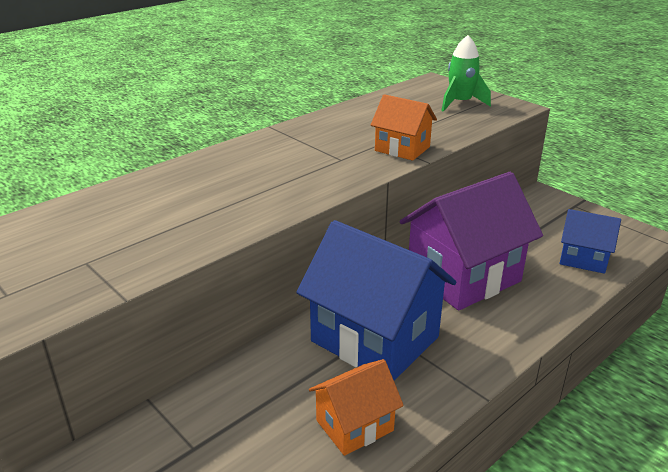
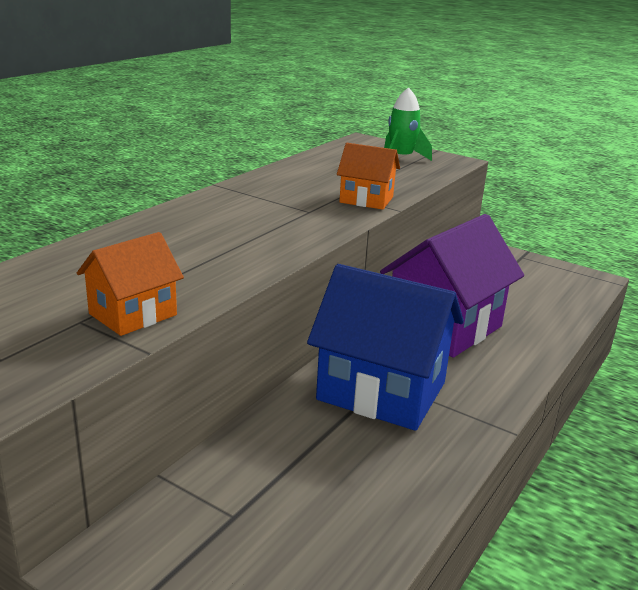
camera: 15 degrees left, 5 degrees down
orange house [309,359,404,456] -> orange house moved to [77,232,184,336]
blue house [560,209,621,274] -> none

